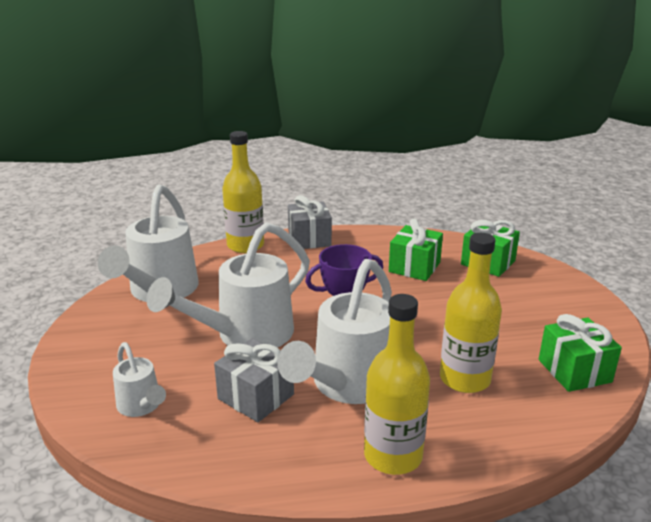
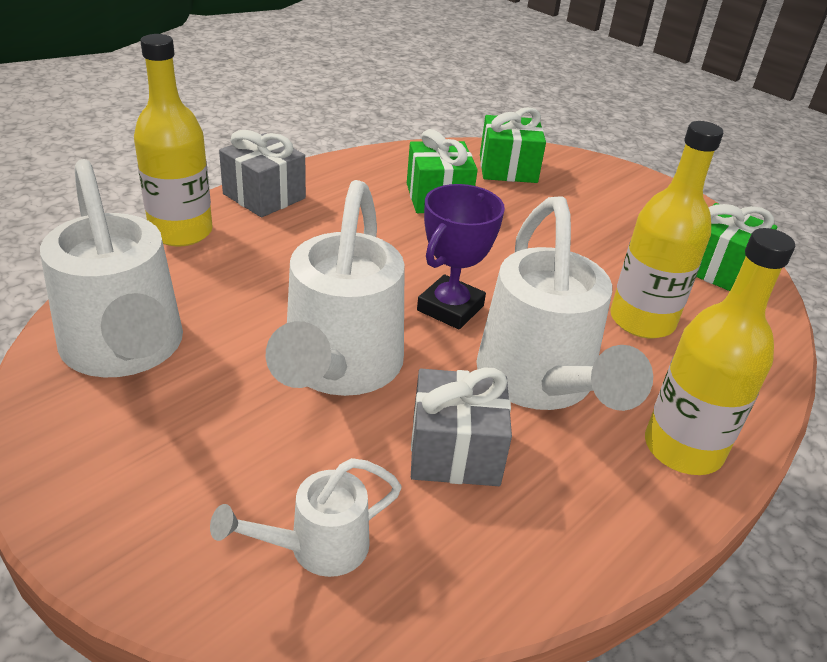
camera: 40 degrees left, 10 degrees up
white watering can [113,342,166,417] -> white watering can turned 135 degrees clockwise [210,458,402,577]

